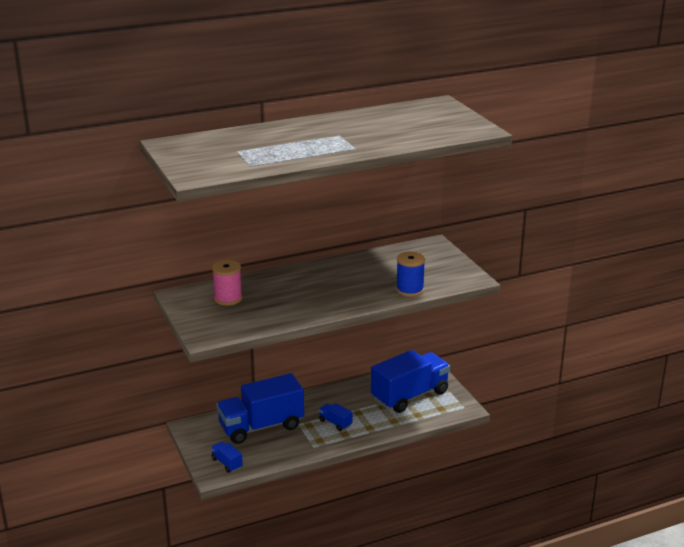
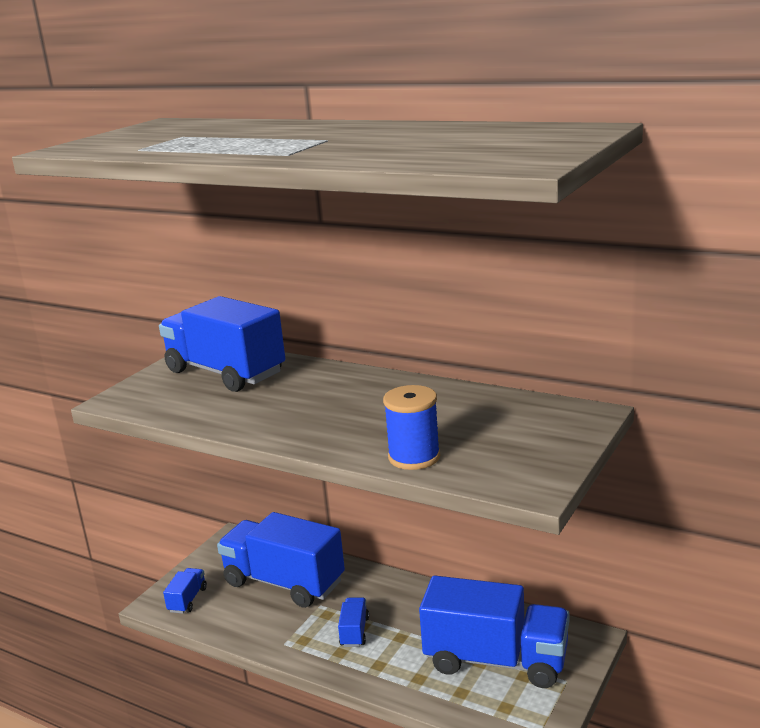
camera: 55 degrees right, 5 degrees down
pink spool [212,260,242,306] -> blue truck [159,296,286,392]

